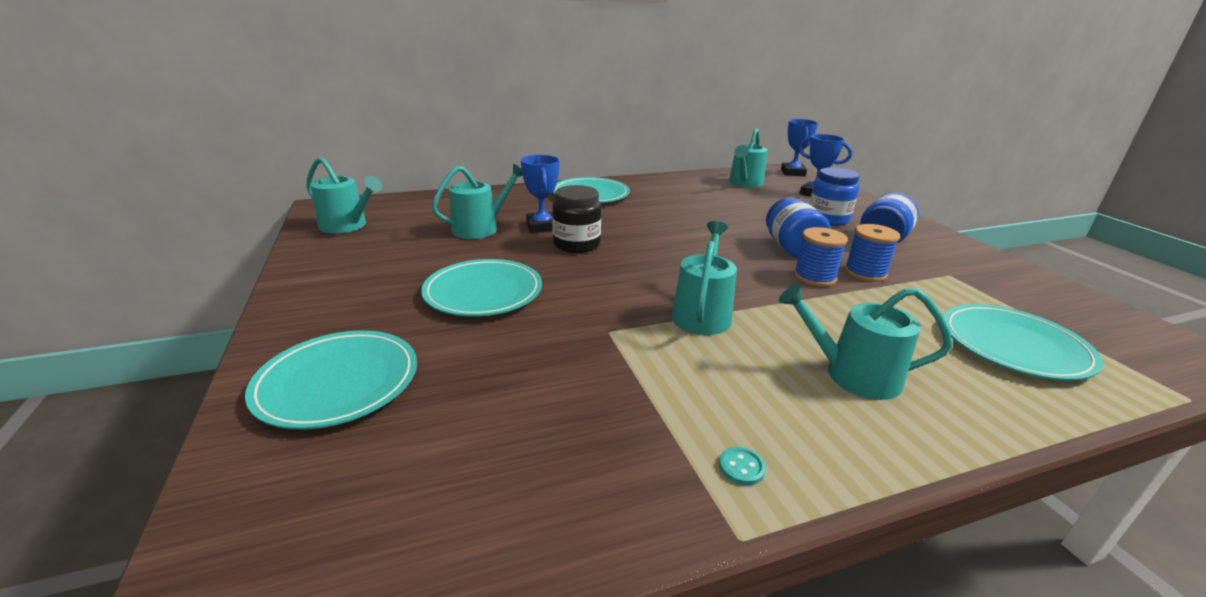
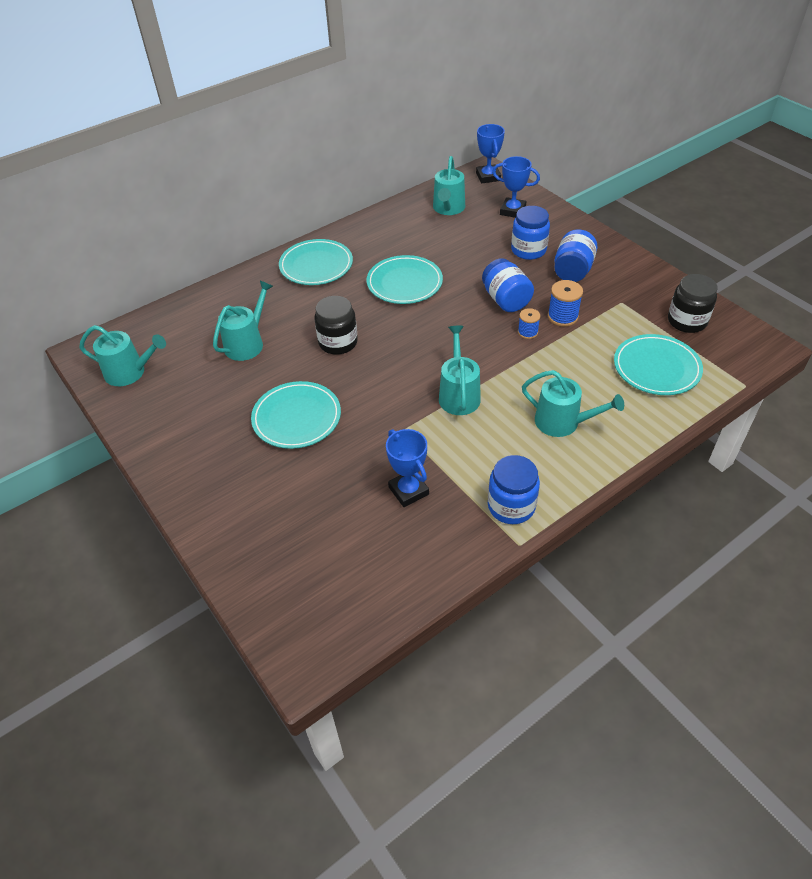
camera: 15 degrees left, 20 degrees up
turquoise plate [245,331,417,429] -> turquoise plate moved to [367,255,443,304]
blue trophy [521,155,560,233] -> blue trophy moved to [386,429,429,507]
turquoise button [719,447,766,486] -> blue jar [488,455,540,524]
turquoise watering can [779,283,953,400] -> turquoise watering can turned 150 degrees counterclockwise [522,370,624,437]
blue spool [794,227,848,287] -> blue spool [518,308,540,339], size x0.65
none -> black jar [668,274,717,333]

